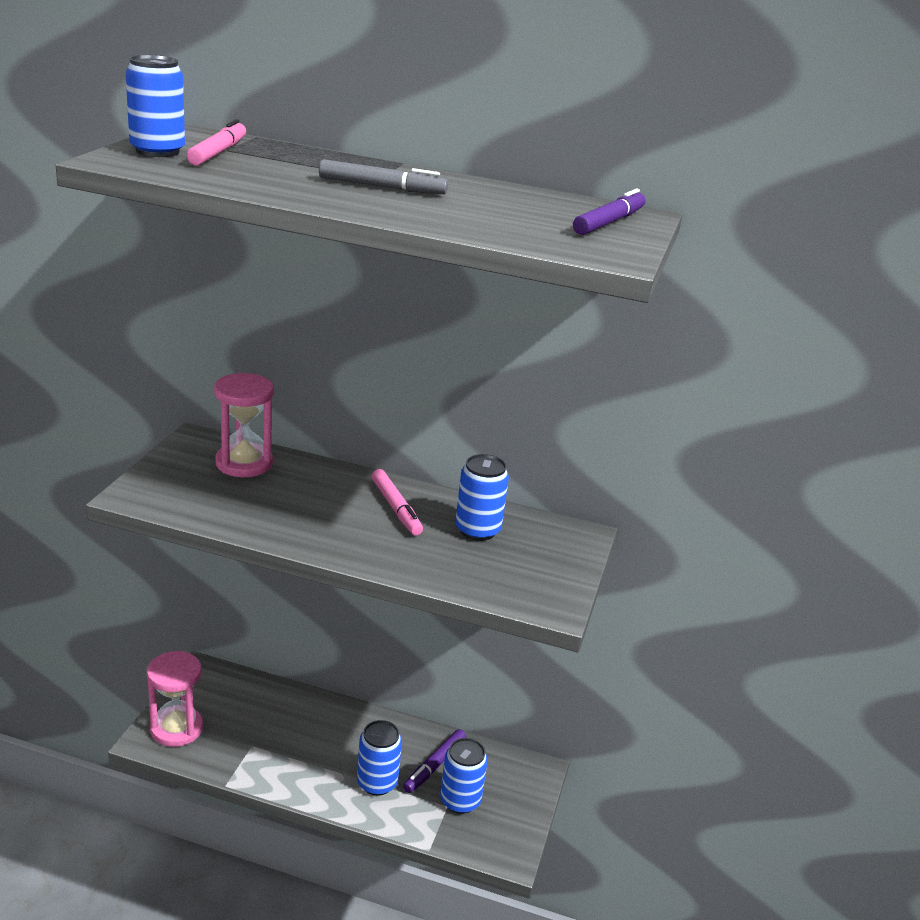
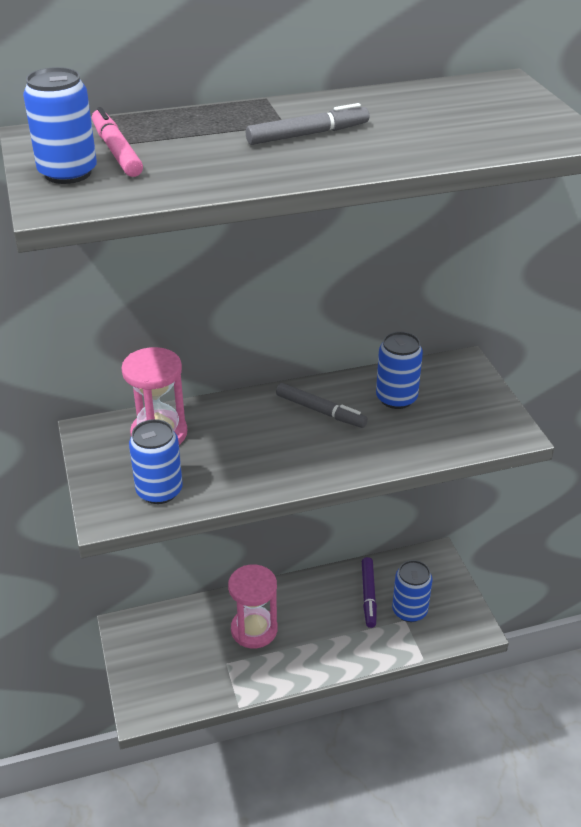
camera: 30 degrees left, 10 degrees up
pink hourglass [147,651,203,747] -> pink hourglass moved to [228,565,278,648]
blue can [357,720,402,796] -> blue can moved to [129,419,183,504]
pink marker [372,469,423,535] -> grey marker [276,383,368,428]
purple marker [573,189,645,235] -> none

